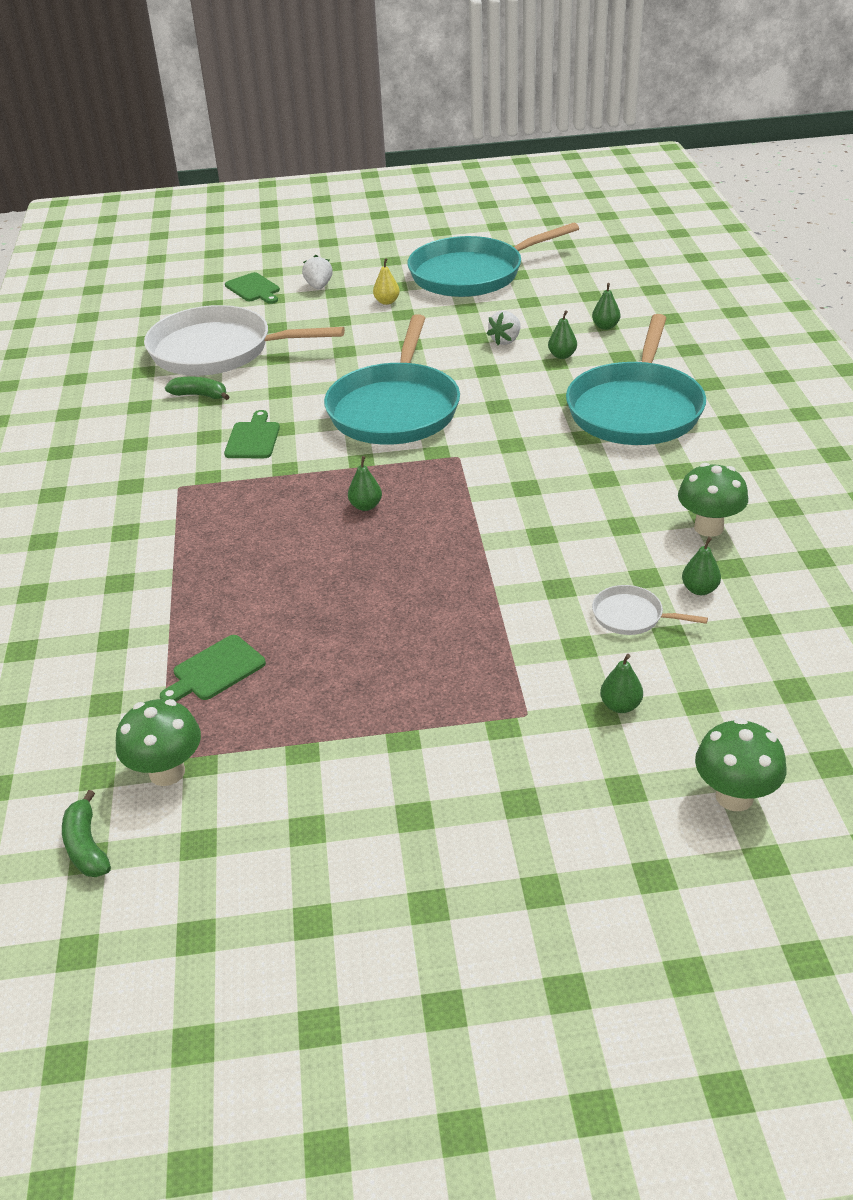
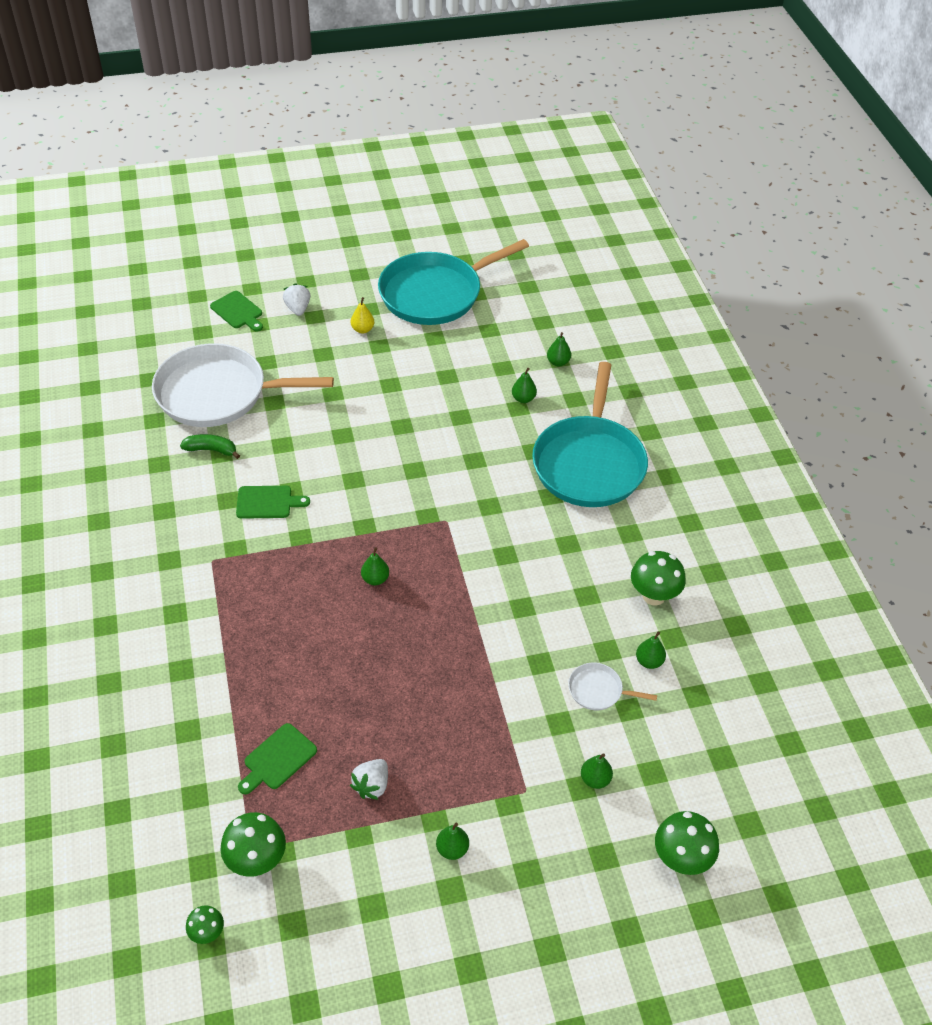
camera: 10 degrees left, 10 degrees up
green banana [62,790,111,877] -> green mushroom [186,905,224,944]
green cutting board [224,410,280,458] -> green cutting board turned 90 degrees clockwise [236,486,310,519]
turquoise pan [324,314,460,445] -> none
white strawberry [487,311,520,345] -> white strawberry moved to [350,759,388,800]
none -> green pear [436,823,469,860]

